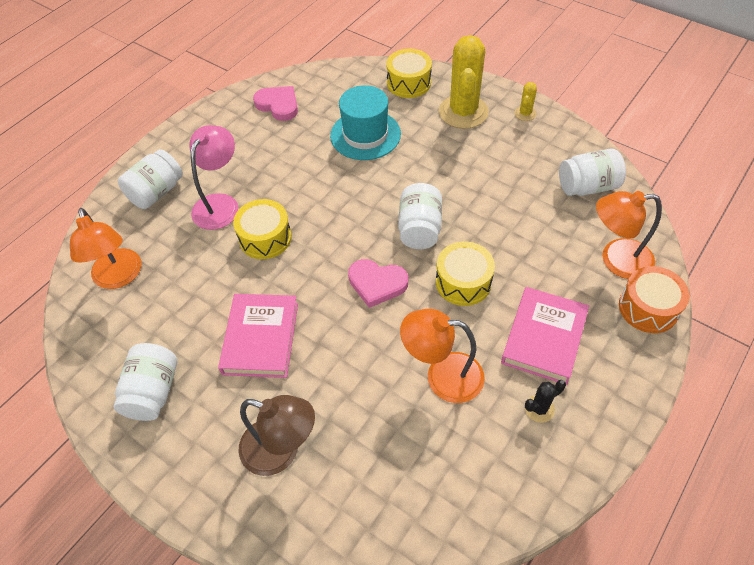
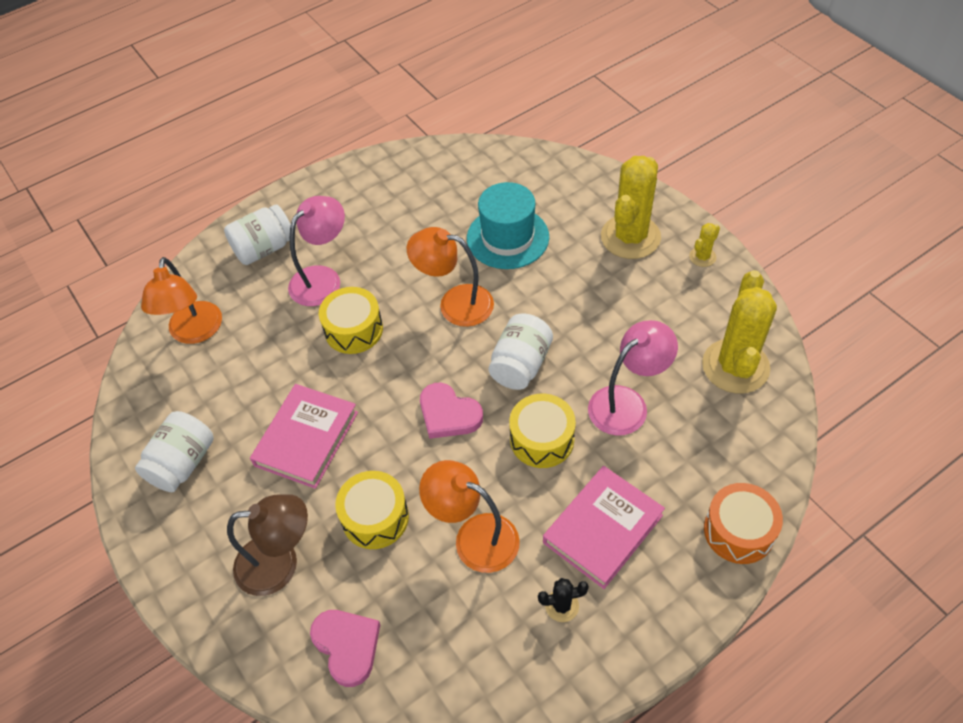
camera: 20 degrees right, 0 degrees up
brown lamp [238,395,315,476] -> brown lamp turned 45 degrees counterclockwise [227,494,308,596]
pink heart [253,86,298,121] -> pink heart moved to [310,610,380,687]
yellow drum [386,49,432,98] -> yellow drum moved to [335,471,409,549]
white jar [559,148,626,196] -> yellow cactus [702,270,777,394]
orange lamp [596,191,662,279] -> orange lamp moved to [407,227,494,327]
none -> pink lamp [588,320,678,436]

